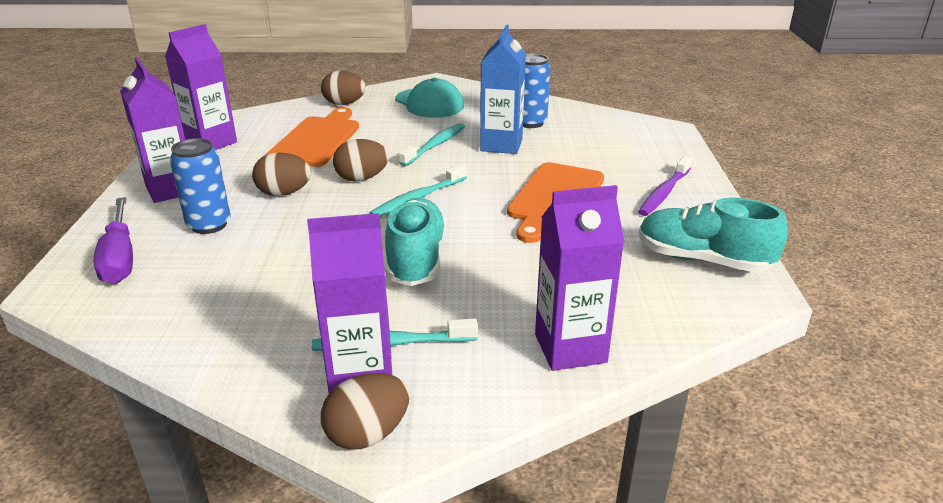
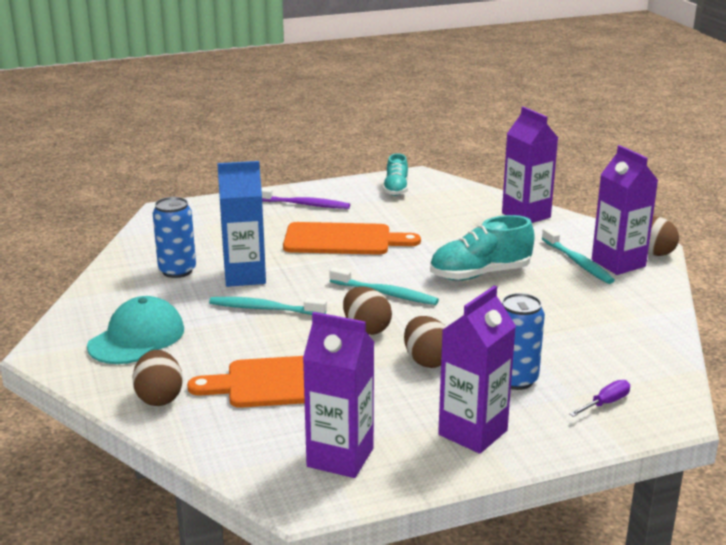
camera: 110 degrees left, 5 degrees down
purple screwdriver [93,197,133,284] -> purple screwdriver [569,380,630,417], size x0.53
turquoise shoe [639,198,788,273] -> turquoise shoe [383,153,408,196], size x0.62

